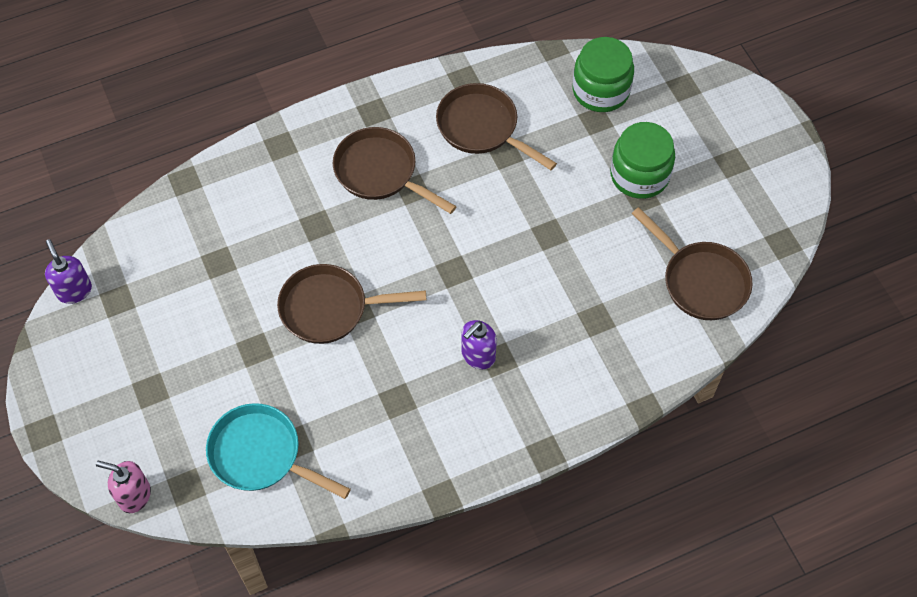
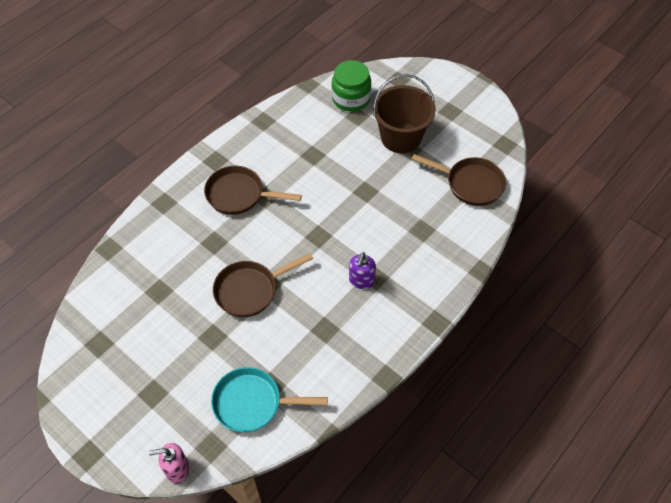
camera: 25 degrees left, 5 degrees down
purple soap dispenser [45,239,92,304] -> none
brown pan [436,83,557,170] -> none
green jar [610,122,675,199] -> brown bucket [373,74,436,153]

